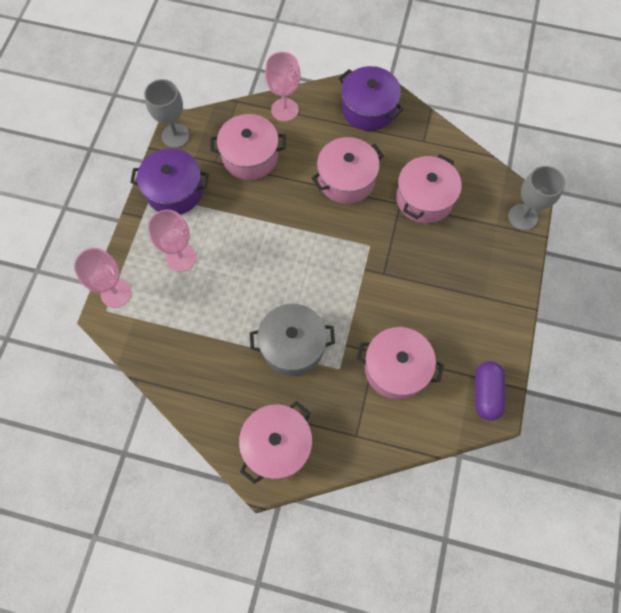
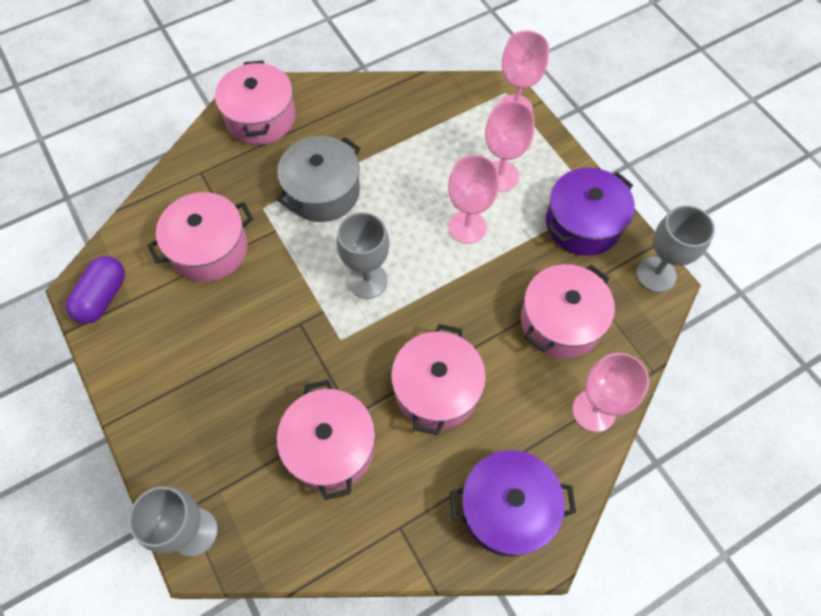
camera: 135 degrees right, 5 degrees down
purple capsule [475,361,506,421] -> purple capsule turned 60 degrees clockwise [66,256,125,324]
none -> grey goblet [337,212,389,299]
none -> pink goblet [448,155,499,244]

